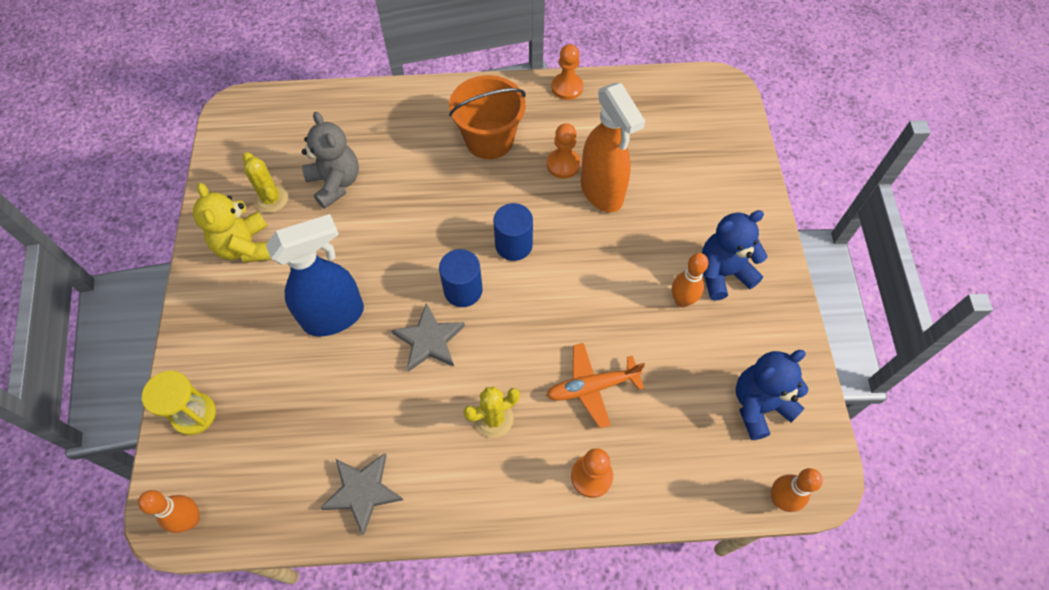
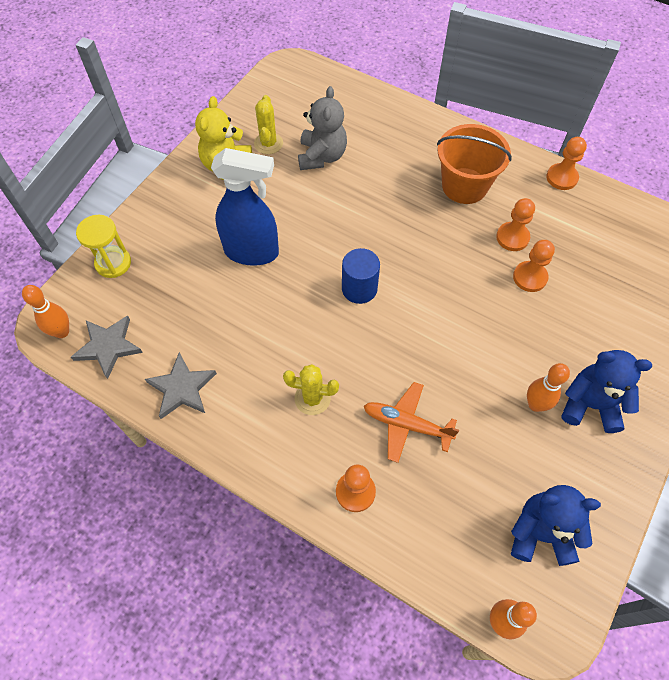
camera: 35 degrees right, 0 degrees up
grey star [391,303,465,372] -> grey star moved to [71,315,143,379]
blue cylinder [493,203,533,261] -> none
orange spray bottle [581,83,645,212] -> orange pawn [513,240,555,292]

